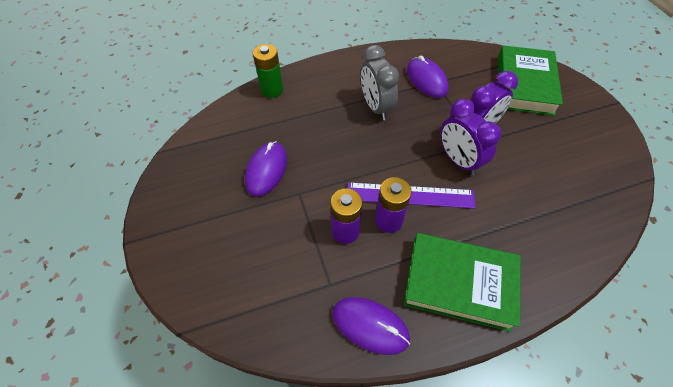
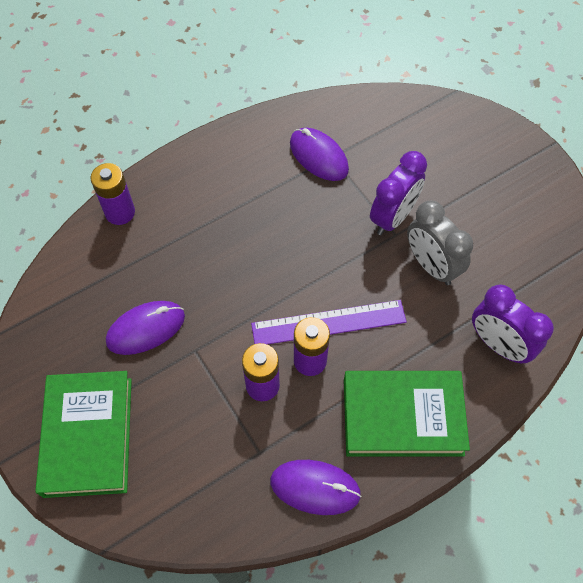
camera: 15 degrees left, 5 degrees up
purple mouse [245,141,287,197] -> purple mouse turned 60 degrees clockwise [106,301,185,355]
green battery [253,44,283,98] -> purple battery [90,163,135,225]
grey clock [361,45,399,120] -> grey clock moved to [407,201,473,285]
purple clock [440,99,501,175] -> purple clock moved to [472,284,554,364]
green book [498,45,563,116] -> green book moved to [35,371,132,498]

